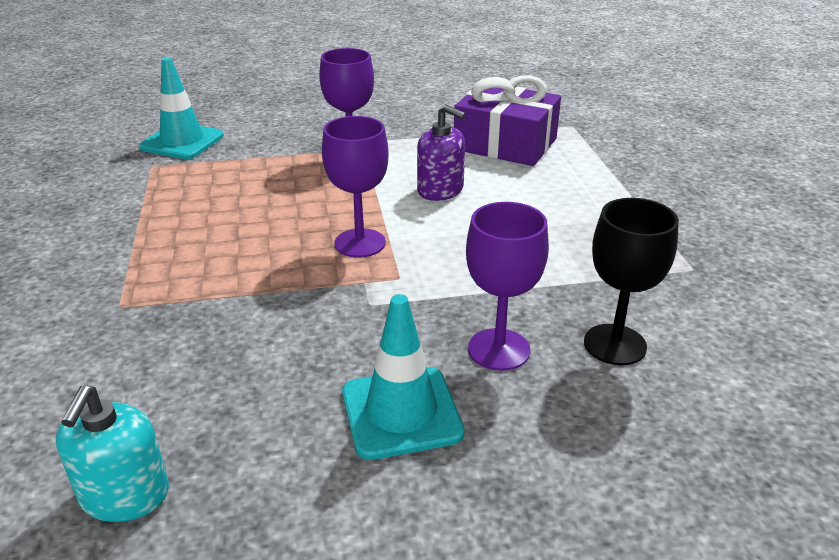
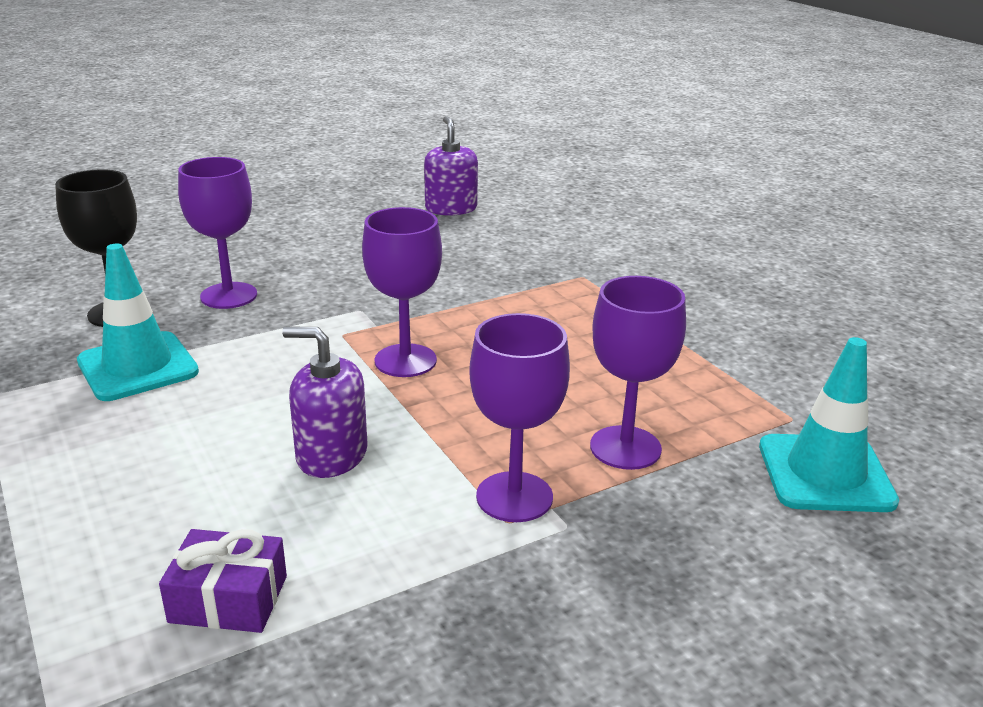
camera: 160 degrees right, 5 degrees down
turquoise soap dispenser [56,385,169,522] -> purple soap dispenser [424,116,478,216]
turquoise traffic cone [342,294,464,460] -> turquoise traffic cone moved to [77,244,199,401]
purple gift [454,75,561,166] -> purple gift [159,529,287,633], size x0.52
none -> purple goblet [590,276,686,470]

